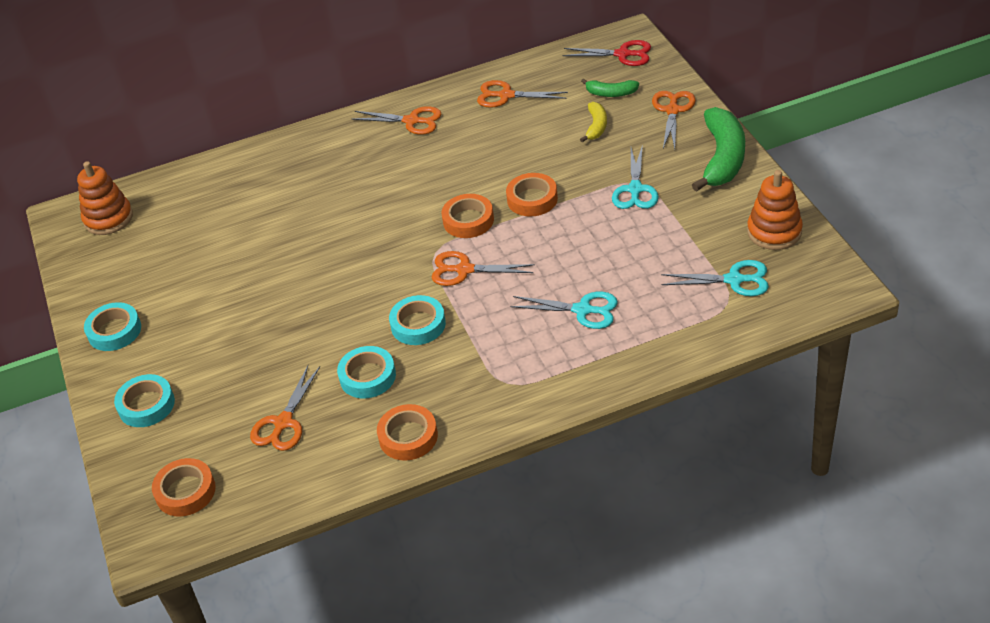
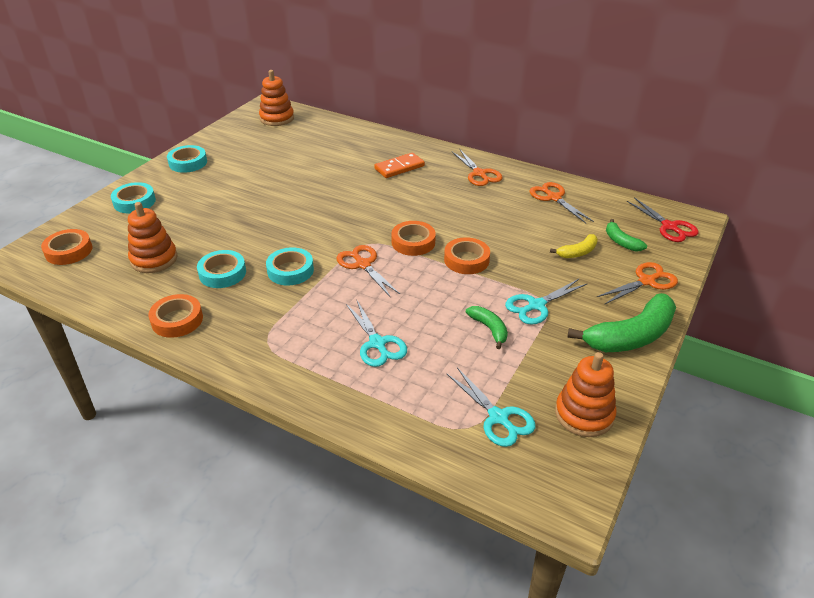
camera: 45 degrees right, 5 degrees down
orange scissors [250,366,320,451] -> orange stacking toy [128,202,178,273]
none -> orange domino [374,152,425,178]
none -> green banana [466,306,508,349]

